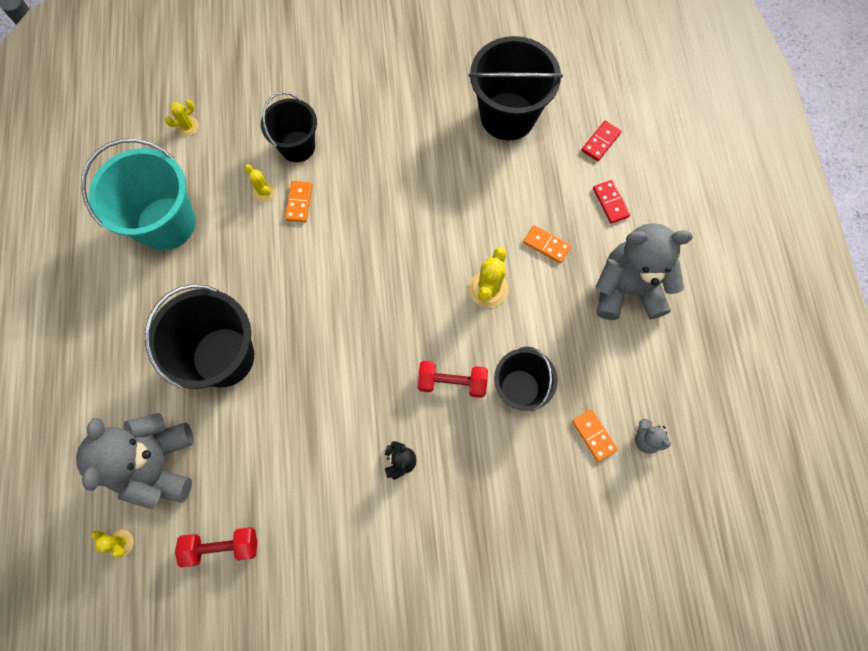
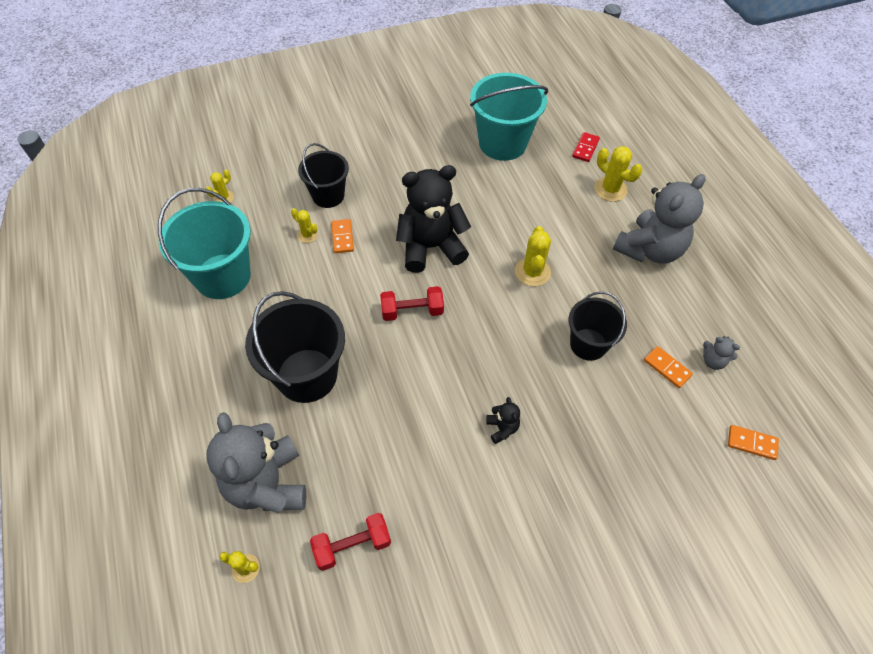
camera: 15 degrees left, 15 degrees down
red dumbbell [417,361,488,398] -> red dumbbell moved to [380,286,444,321]
black bucket [468,36,563,141] -> turquoise bucket [470,73,548,161]
orange domino [523,225,571,263] -> orange domino moved to [728,425,779,460]
red domino [593,180,630,224] -> yellow cactus [594,146,642,202]
grey teddy bear [596,223,693,320] -> grey teddy bear turned 150 degrees clockwise [613,174,706,263]
none -> black teddy bear [396,165,471,273]

